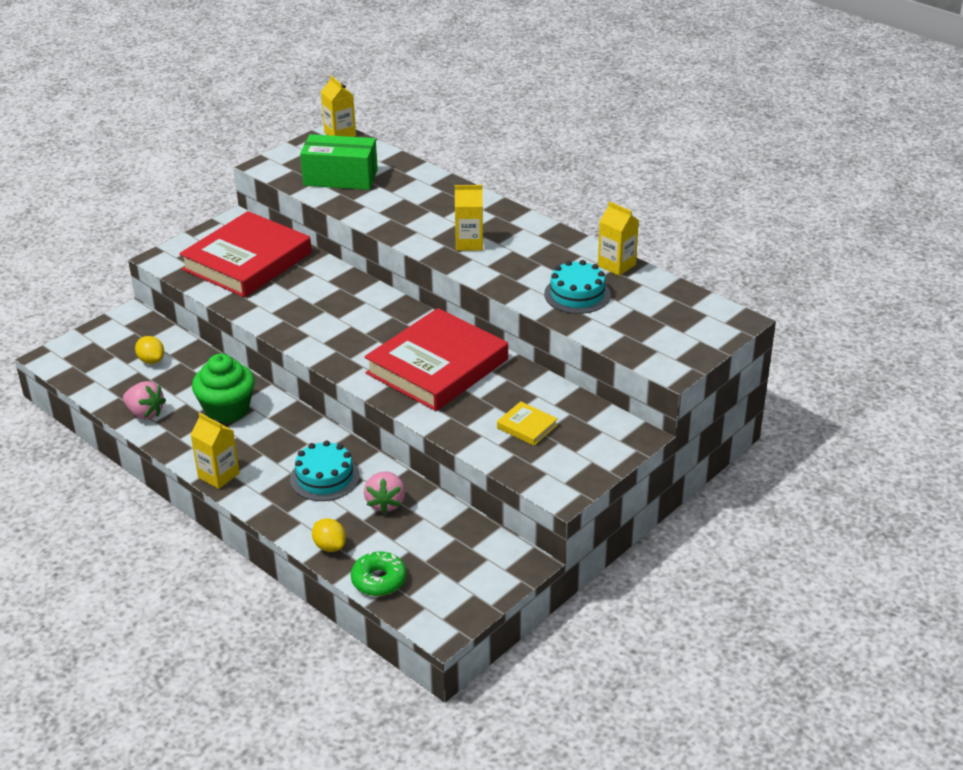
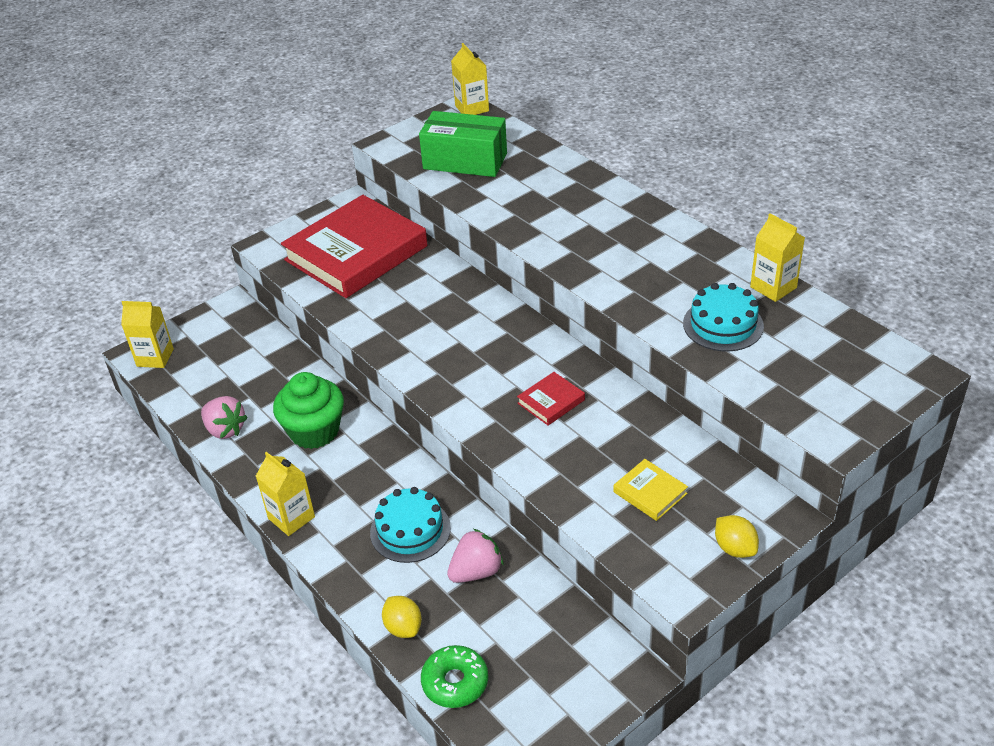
camera: 10 degrees right, 5 degrees up
yellow lemon [135,336,164,364] -> yellow lemon moved to [715,515,759,558]
pink strawberry [364,471,406,514] -> pink strawberry turned 135 degrees counterclockwise [447,529,503,583]
red book [365,308,508,411] -> red book [517,372,585,425], size x0.40
yellow carton [455,185,483,251] -> yellow carton moved to [121,301,174,368]

